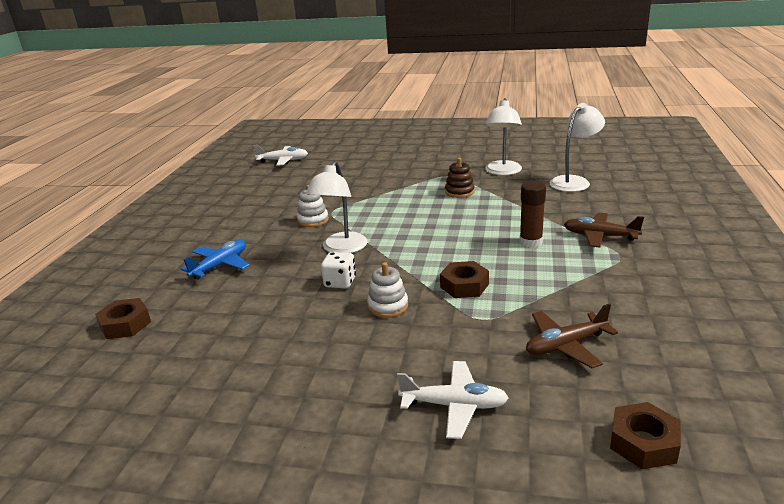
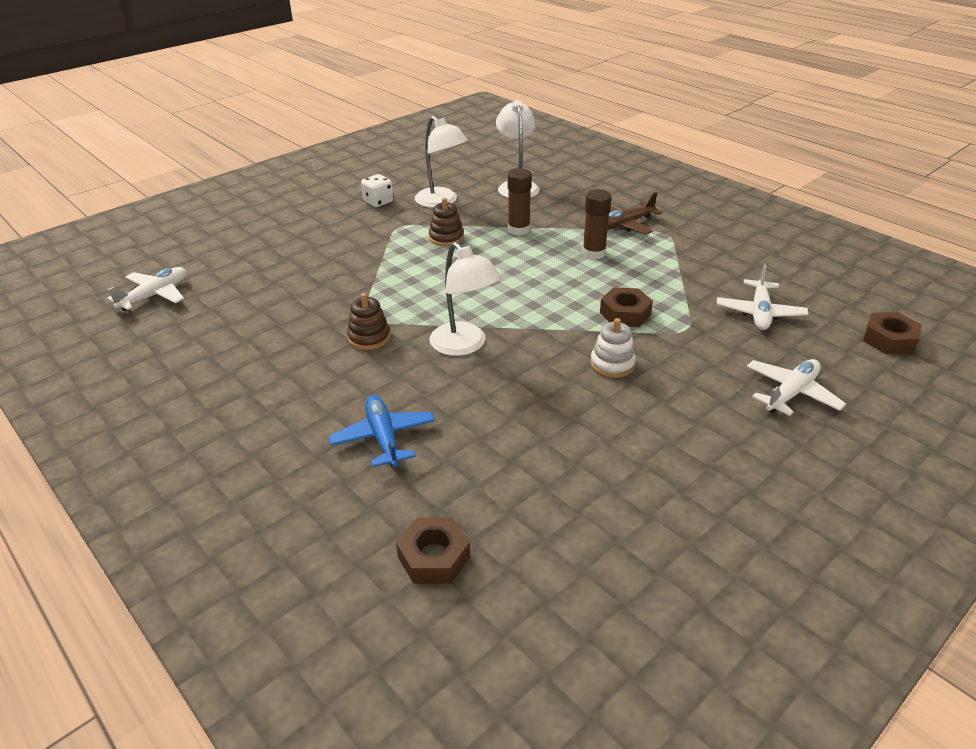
camera: 55 degrees left, 10 degrees up
white stacking toy [297,185,329,227] -> brown stacking toy [347,293,390,350]
white dice [321,252,356,288] -> white dice moved to [361,174,393,207]
brown plane [526,303,618,369] -> white plane [717,265,808,330]
none -> brown glue stick [508,168,532,236]

